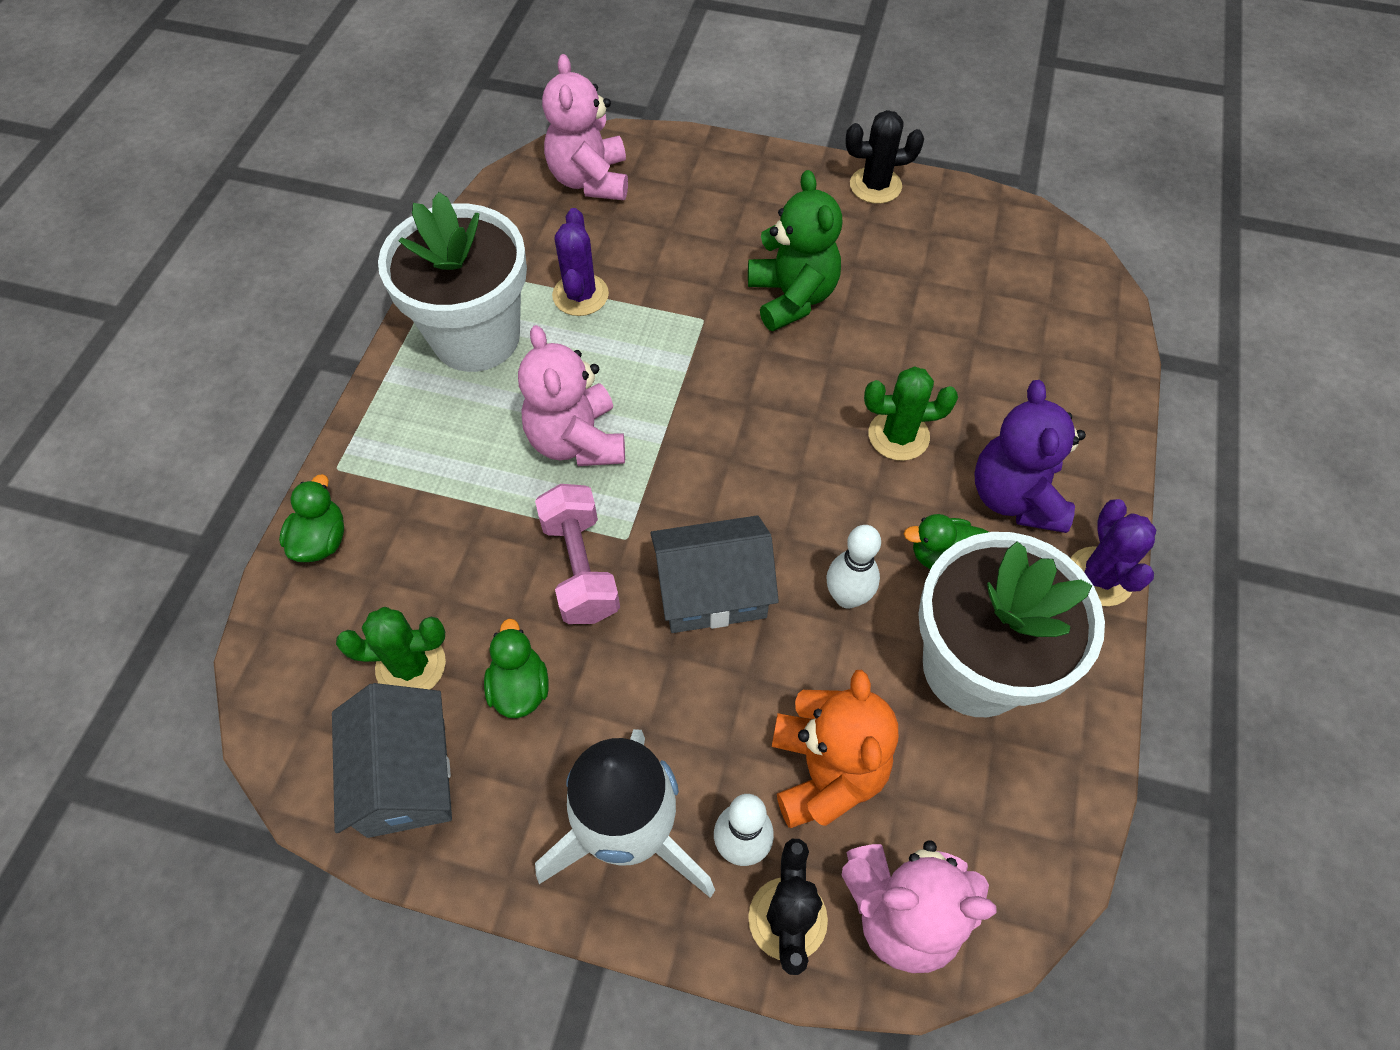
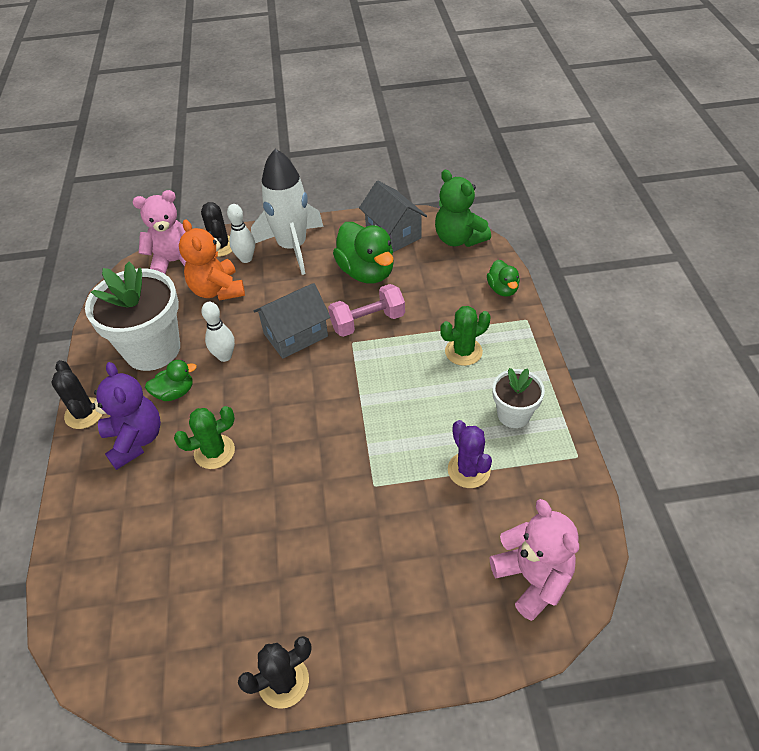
camera: 160 degrees right, 10 degrees down
green cactus [336,607,446,689] -> green cactus moved to [440,306,491,366]
white flower pot [378,192,527,372] -> white flower pot [492,368,545,428], size x0.54
green duck [484,618,549,718] -> green duck [333,222,394,284], size x1.84
pink teddy bear [518,325,625,466] -> none
pink dumbbell [535,484,620,624] -> pink dumbbell turned 75 degrees counterclockwise [328,284,405,337]
green teddy bear [748,170,842,331] -> green teddy bear moved to [435,170,491,247]
purple cactus [1071,499,1156,606] -> black cactus [51,360,103,429]

